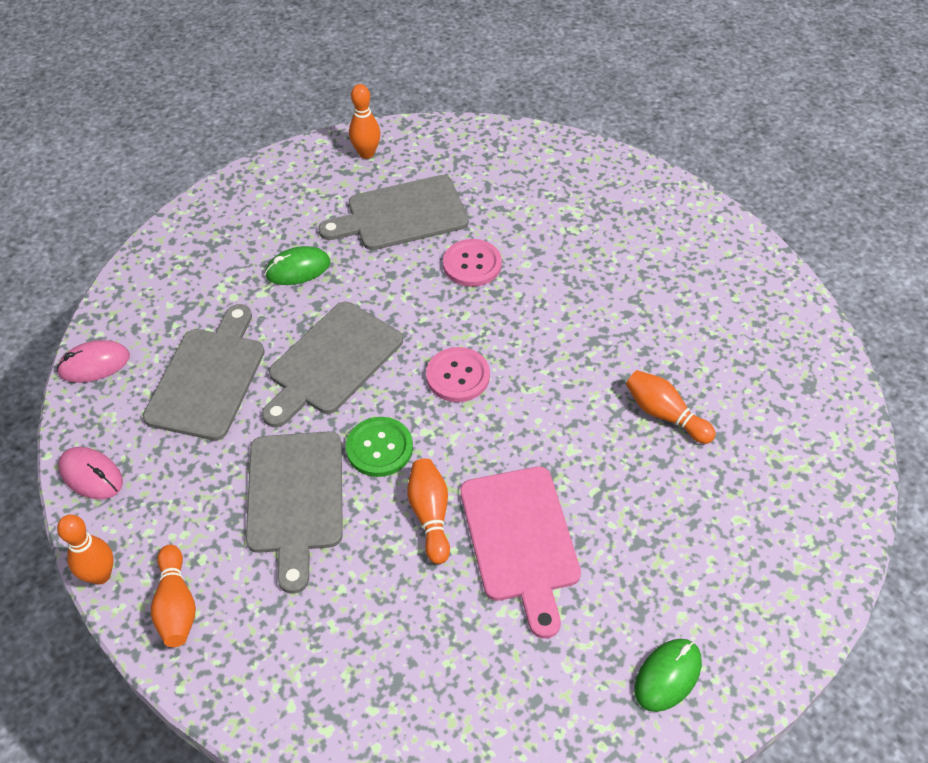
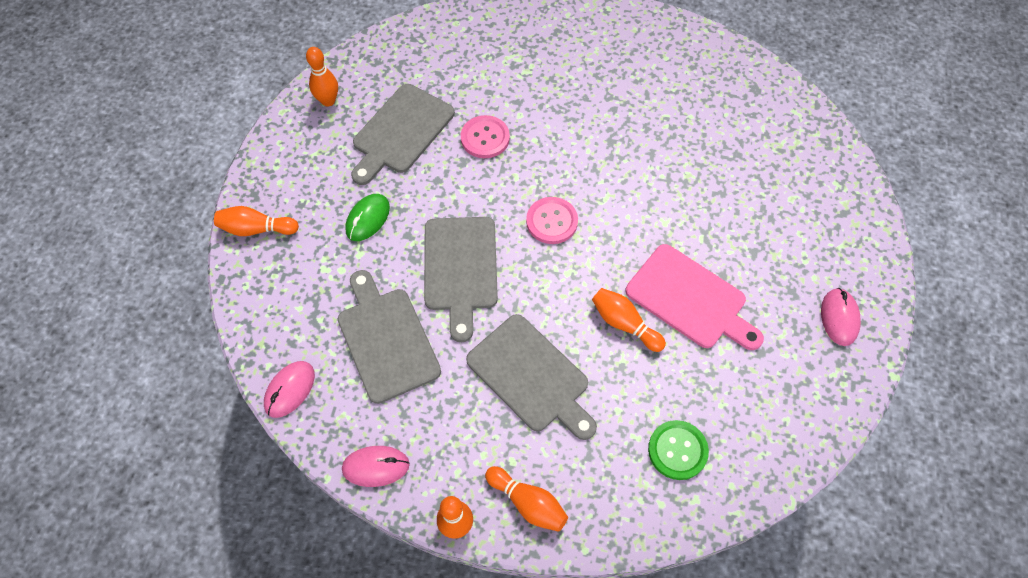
camera: 40 degrees left, 10 degrees up
green button [346,417,413,477] -> green button moved to [648,420,709,480]
orange bowling pin [626,370,716,444] -> orange bowling pin moved to [214,206,299,236]
green mouse [634,639,702,712] -> pink mouse [821,288,861,346]

